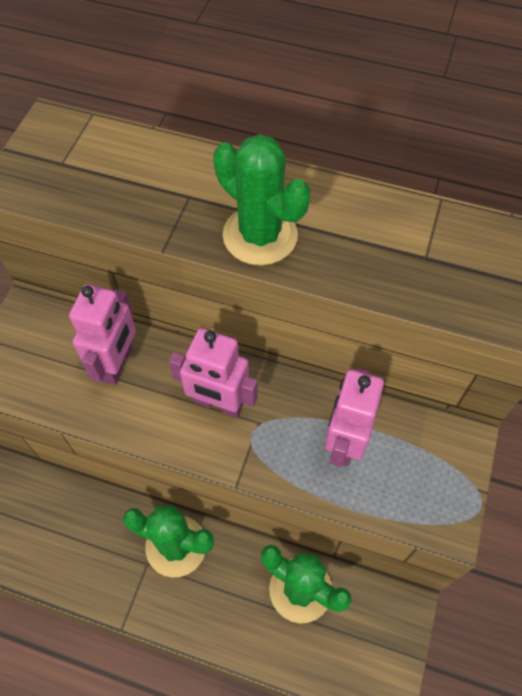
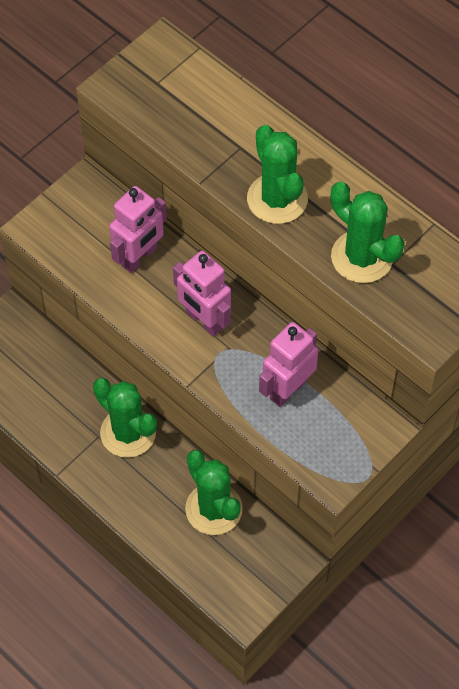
camera: 25 degrees right, 0 degrees up
none -> green cactus [330,182,405,283]

